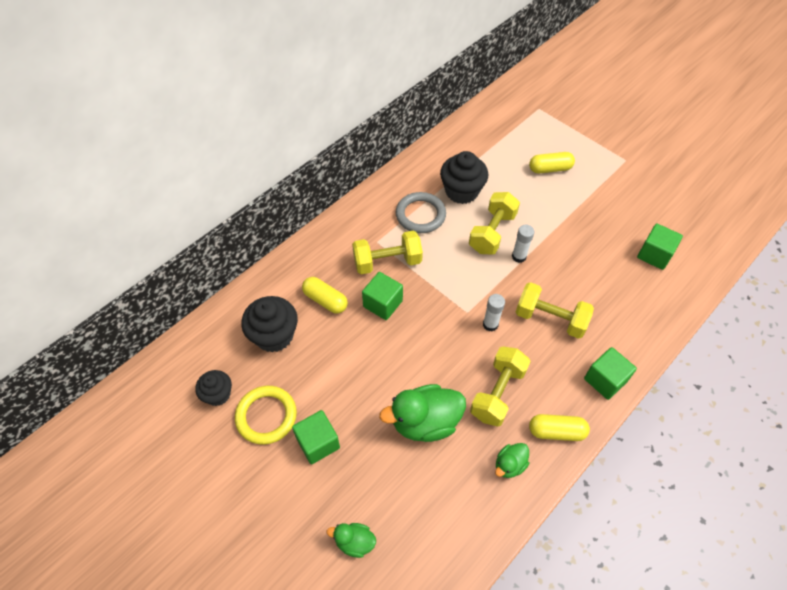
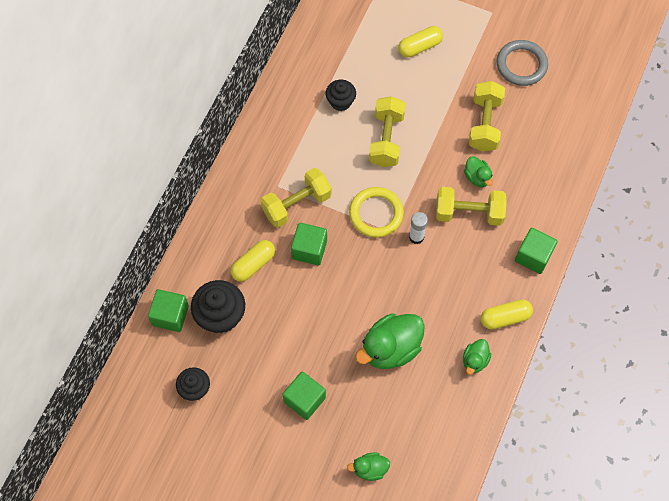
camera: 20 degrees left, 10 degrees up
yellow ring [235,386,297,445] -> yellow ring moved to [349,187,404,238]
yellow capsule [302,277,348,314] -> yellow capsule turned 60 degrees counterclockwise [231,240,275,282]
grey ring [396,192,446,233] -> grey ring moved to [497,40,548,86]
black cupcake [440,151,488,204] -> black cupcake [326,80,356,111], size x0.61
yellow dumbbell [470,346,531,427] -> yellow dumbbell moved to [469,81,505,151]
white glue stick [512,225,534,263] -> none
green cube [637,223,683,270] -> green cube moved to [148,289,189,332]
none -> green duck [464,156,493,187]

